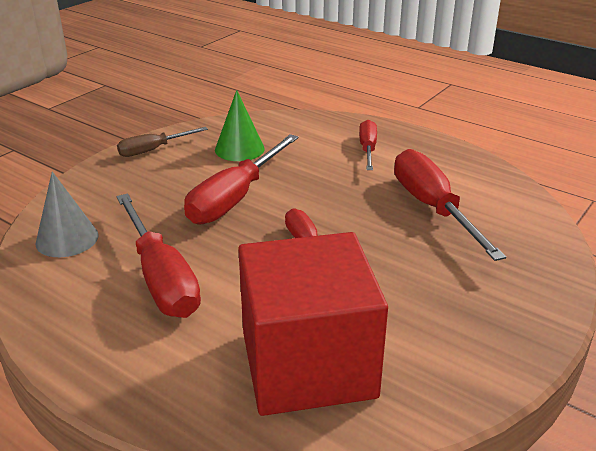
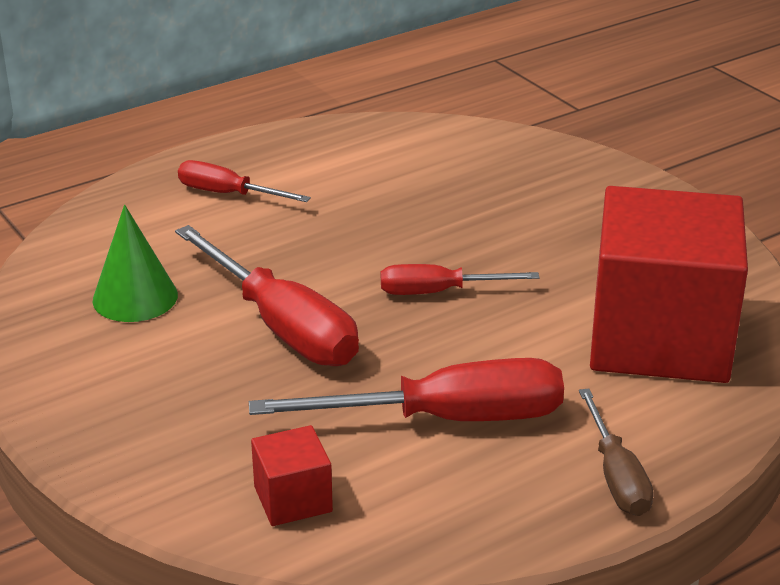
camera: 70 degrees left, 0 degrees up
grey cone [36,171,99,257] -> red cube [251,425,333,526]
brown screwdriver [117,127,208,157] -> brown screwdriver moved to [579,388,654,516]
red screwdriver [394,149,506,261] -> none

